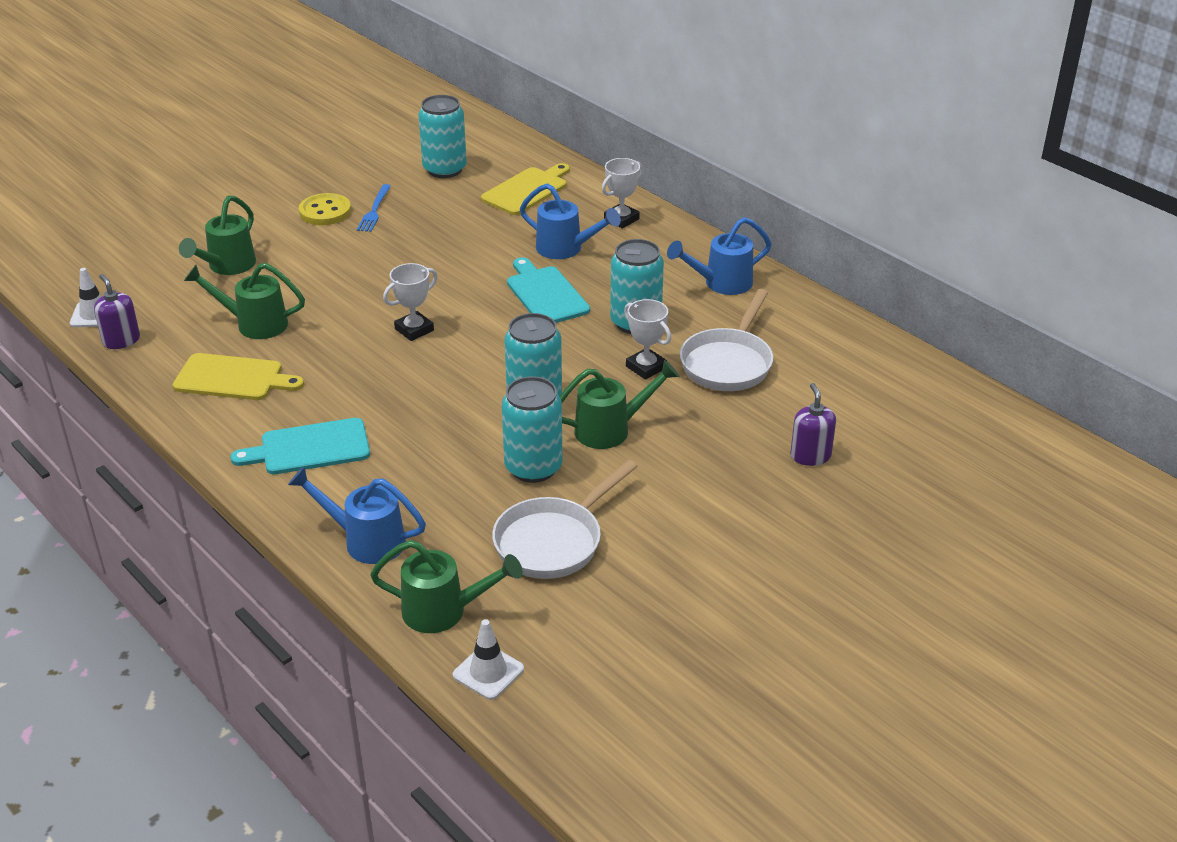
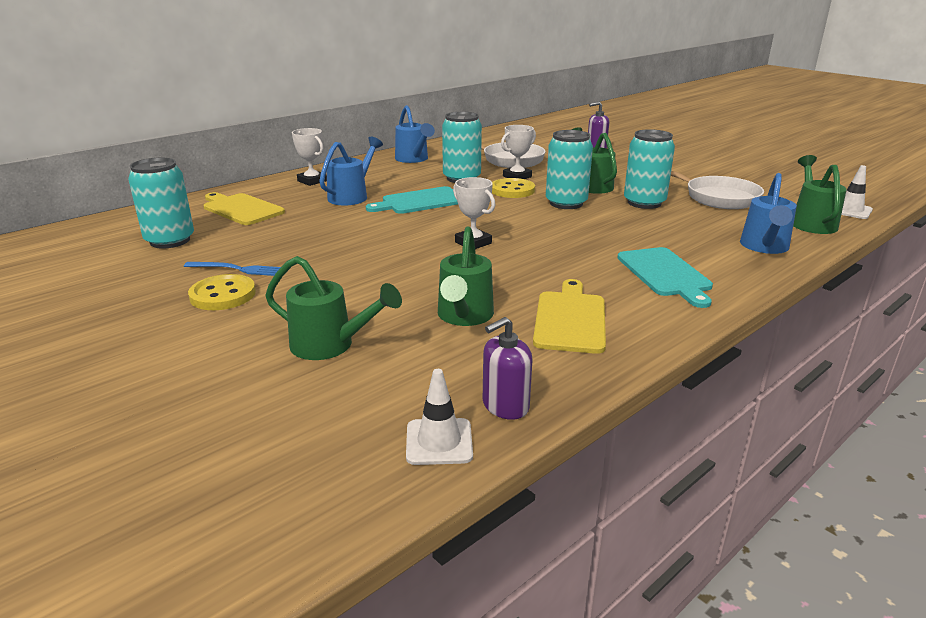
camera: 90 degrees left, 10 degrees down
none -> yellow button [492,178,535,198]

